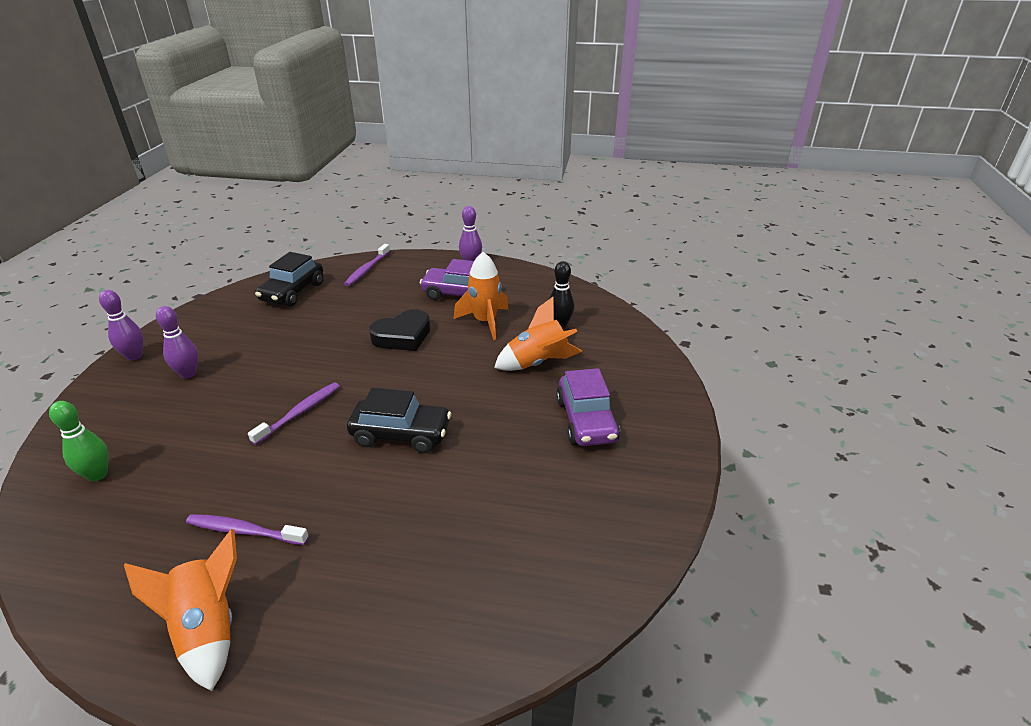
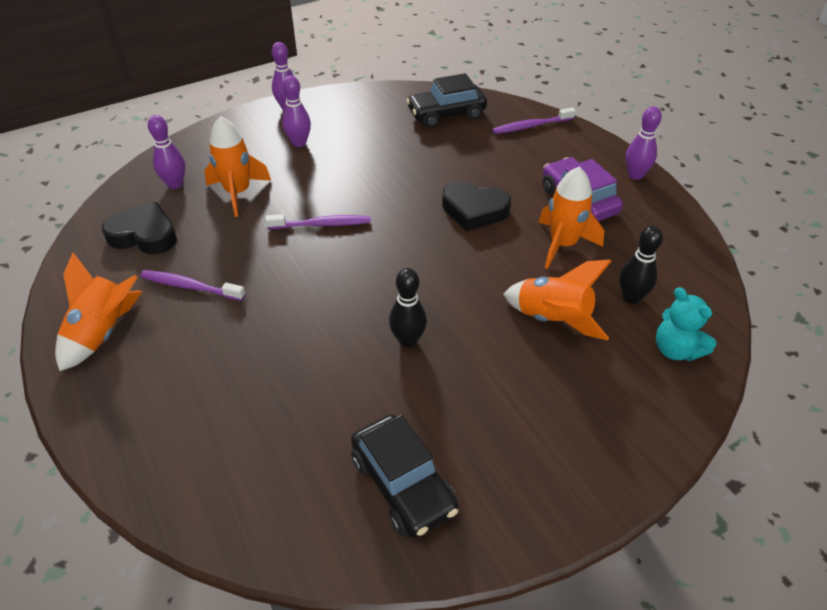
camera: 50 degrees right, 10 degrees up
green bowling pin [49,401,108,482] -> purple bowling pin [148,115,185,189]
purple toothbrush [186,514,309,545] -> purple toothbrush turned 45 degrees counterclockwise [140,270,245,301]
black car [347,388,451,453] -> black car moved to [351,415,458,538]
purple car [556,368,620,446] -> none
none -> black heart [102,202,177,254]
none -> orange rocket [204,116,271,217]
none -> black bowling pin [389,268,427,348]
none -> turquoise teddy bear [656,287,716,361]

